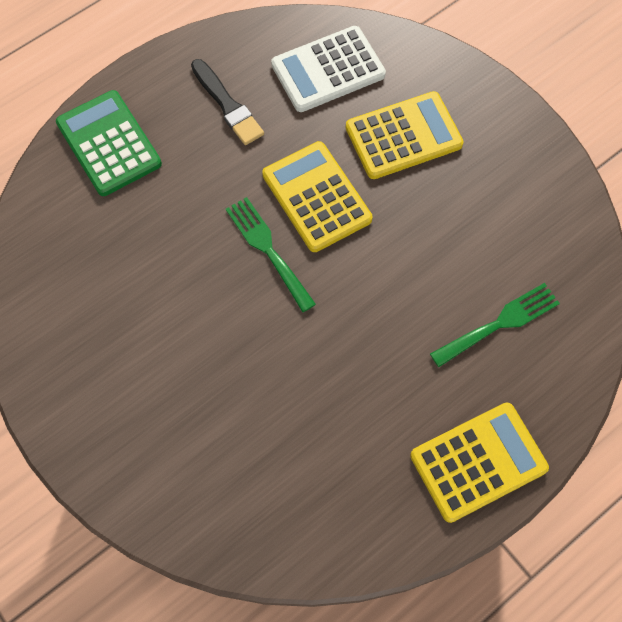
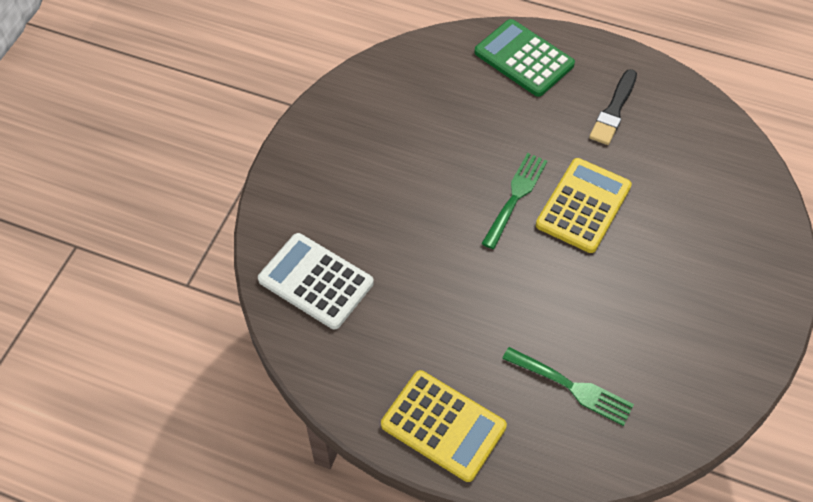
camera: 60 degrees right, 10 degrees down
green calculator [56,90,162,196] -> green calculator turned 75 degrees counterclockwise [474,19,575,97]
white calculator [271,26,386,112] -> white calculator moved to [258,233,374,329]
yellow calculator [346,91,464,179] -> none

